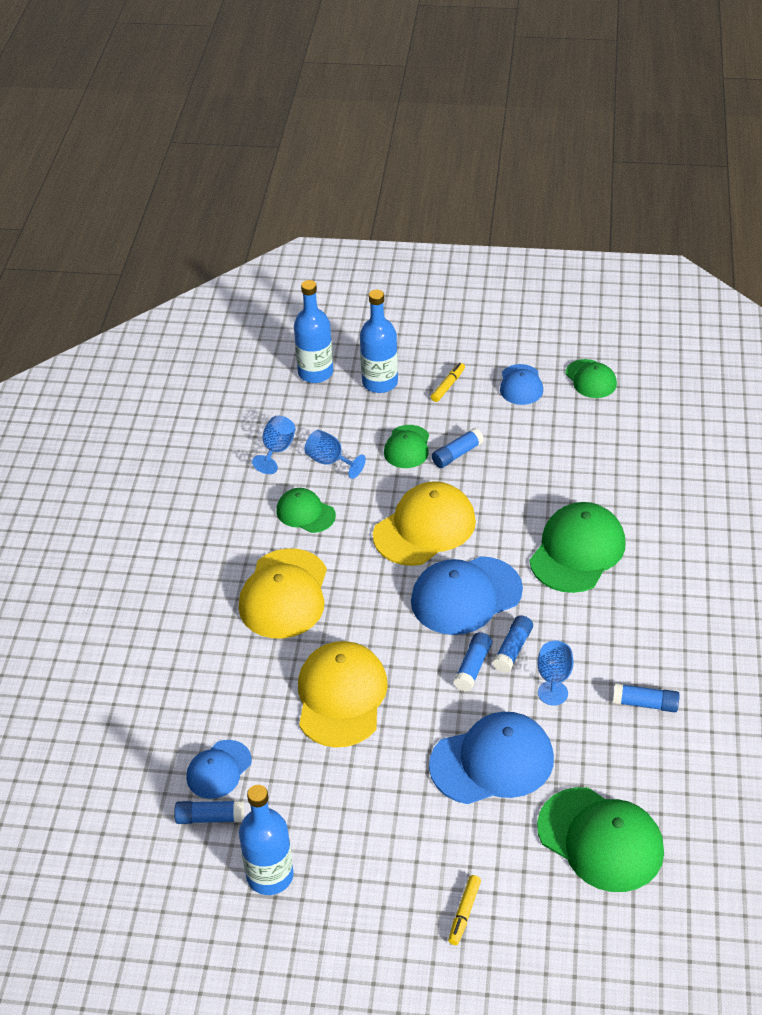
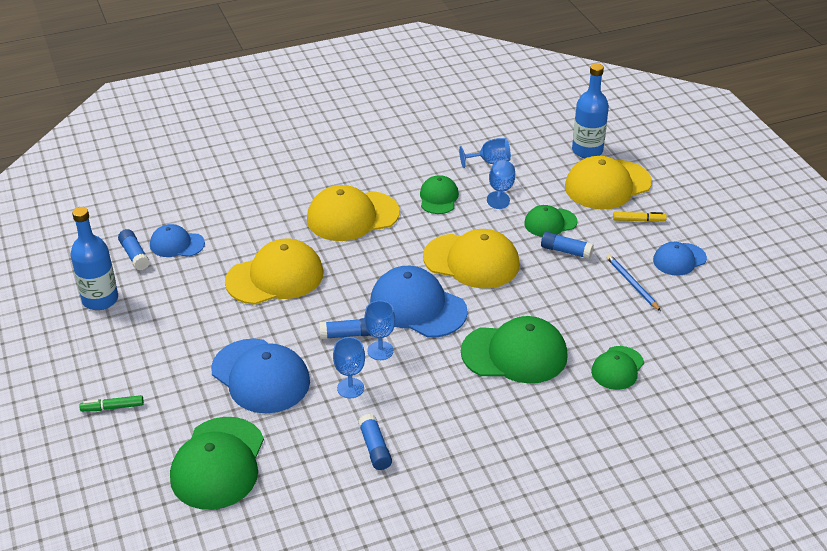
camera: 60 degrees right, 5 degrees down
blue bottle [360,290,398,393] -> yellow cap [565,156,652,210]
yellow marker [448,875,481,945] -> green marker [79,395,144,412]
blue glue stick [492,615,533,673] -> blue goblet [364,301,395,360]
green cap [566,359,617,398] -> green cap moved to [591,346,644,390]
none -> blue pencil [606,254,661,311]

